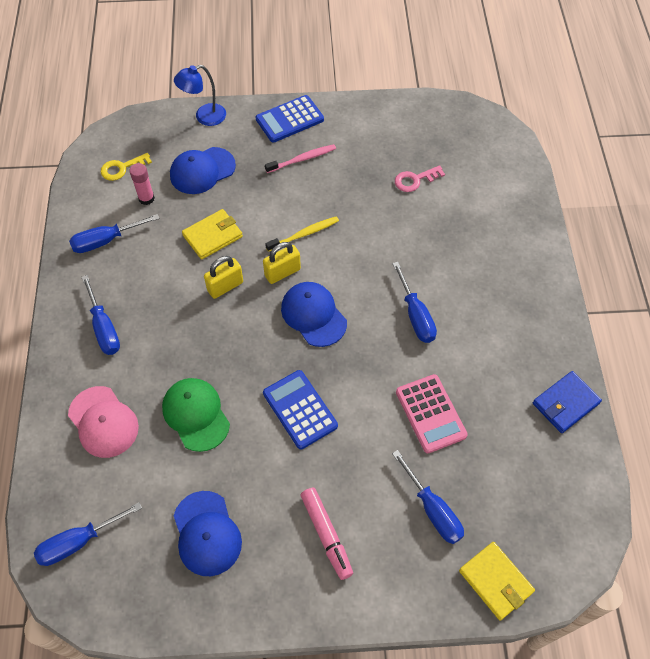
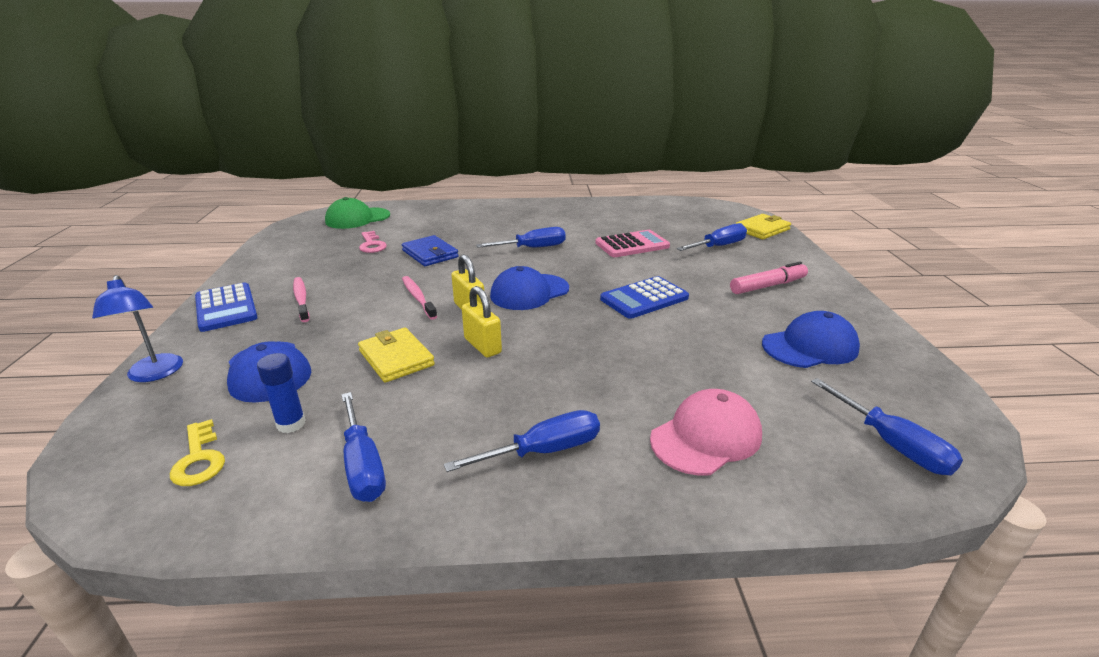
camera: 90 degrees left, 30 degrees down
pink glue stick [129,163,155,205] -> blue glue stick [257,353,306,433]
green cap [162,378,230,452] -> green cap moved to [325,197,390,229]
yellow toothbrush [265,216,339,252] -> pink toothbrush [402,276,438,320]
blue wallet [533,371,602,433] -> blue wallet moved to [402,235,459,266]

